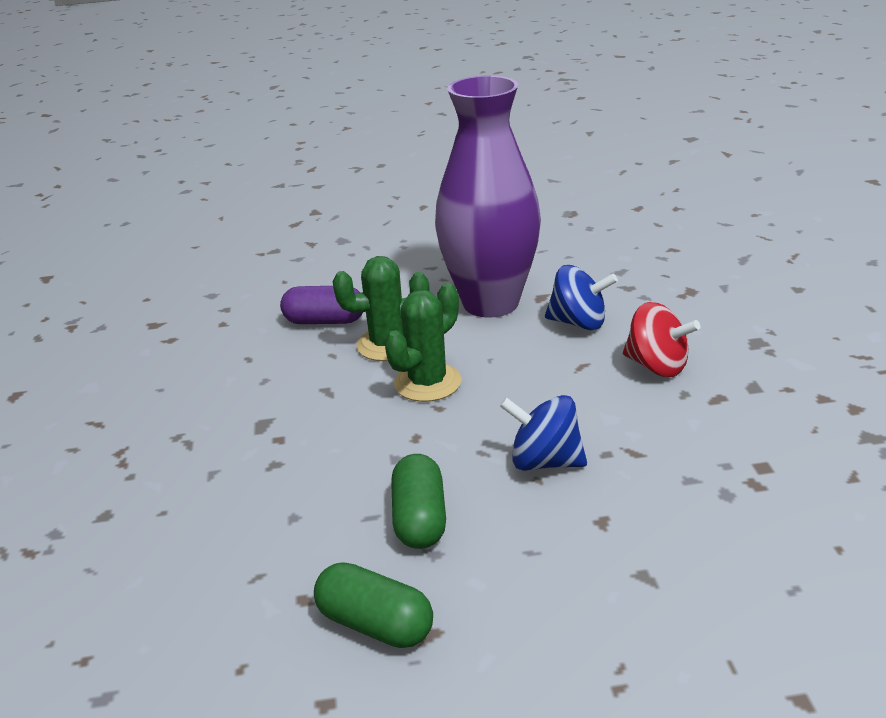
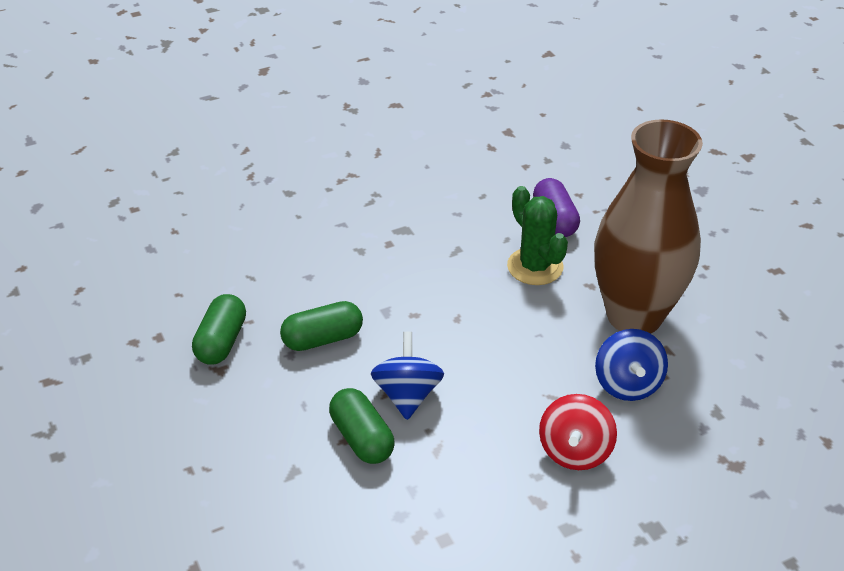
camera: 70 degrees right, 10 degrees up
green cactus [385,283,461,402] -> none
purple vase [435,76,541,318] -> brown vase [594,119,703,334]
none -> green capsule [329,388,394,464]

